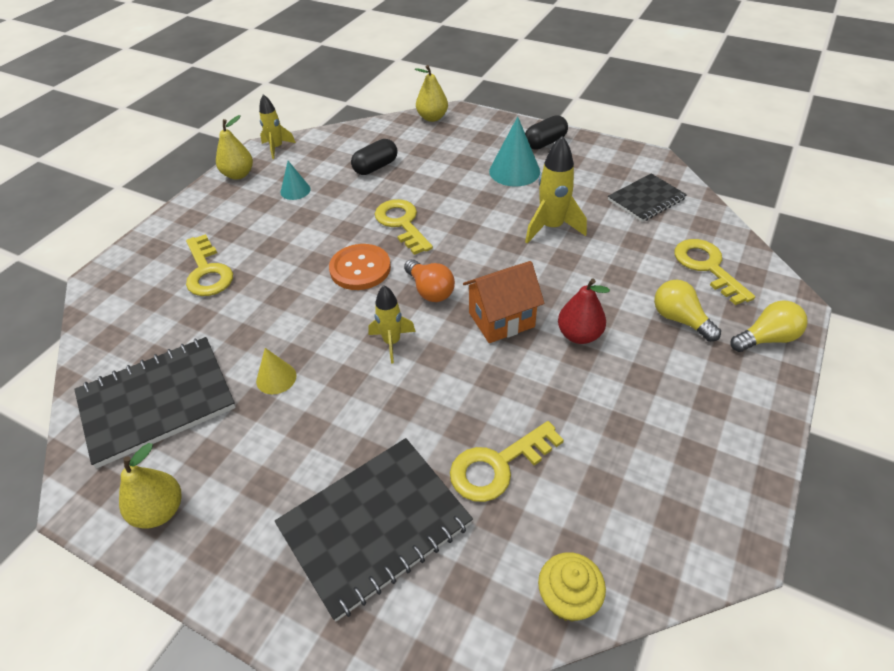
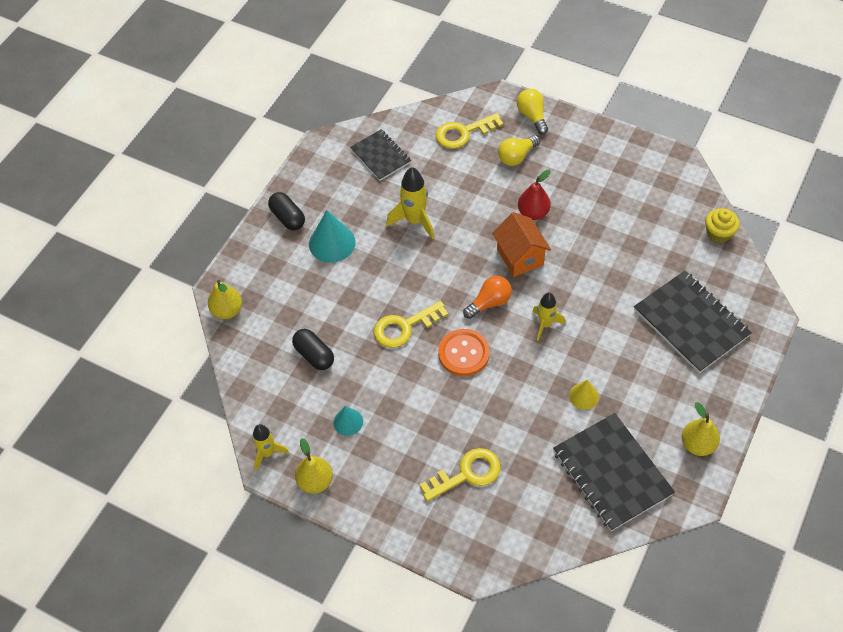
camera: 90 degrees left, 10 degrees up
yellow key [450,421,564,502] -> none

